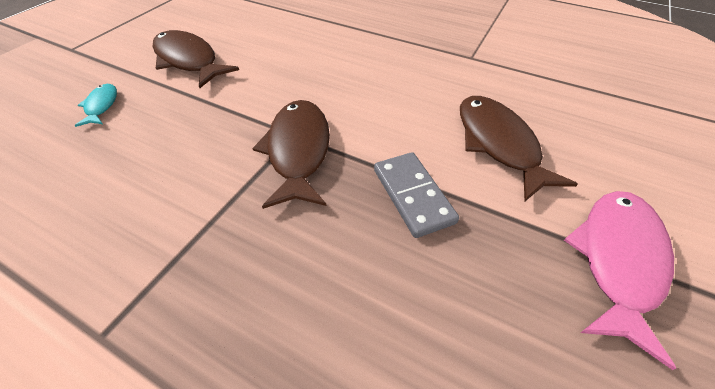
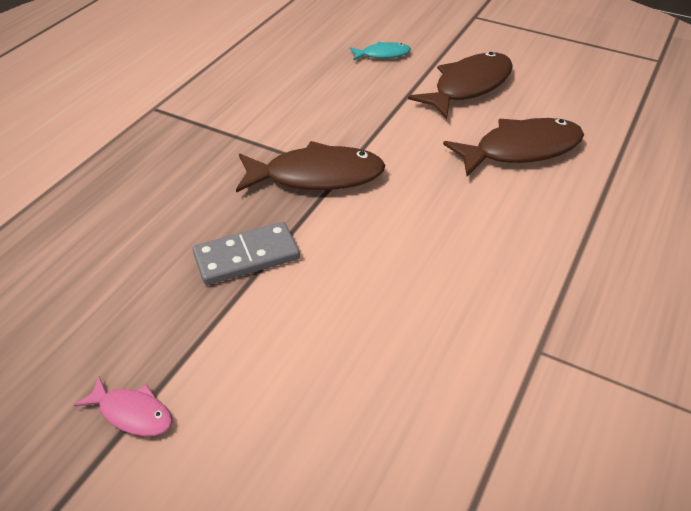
camera: 90 degrees right, 5 degrees down
brown fish [460,96,578,201] -> brown fish moved to [443,118,584,176]
pink fish [564,191,676,370] -> pink fish [74,377,173,436], size x0.51

